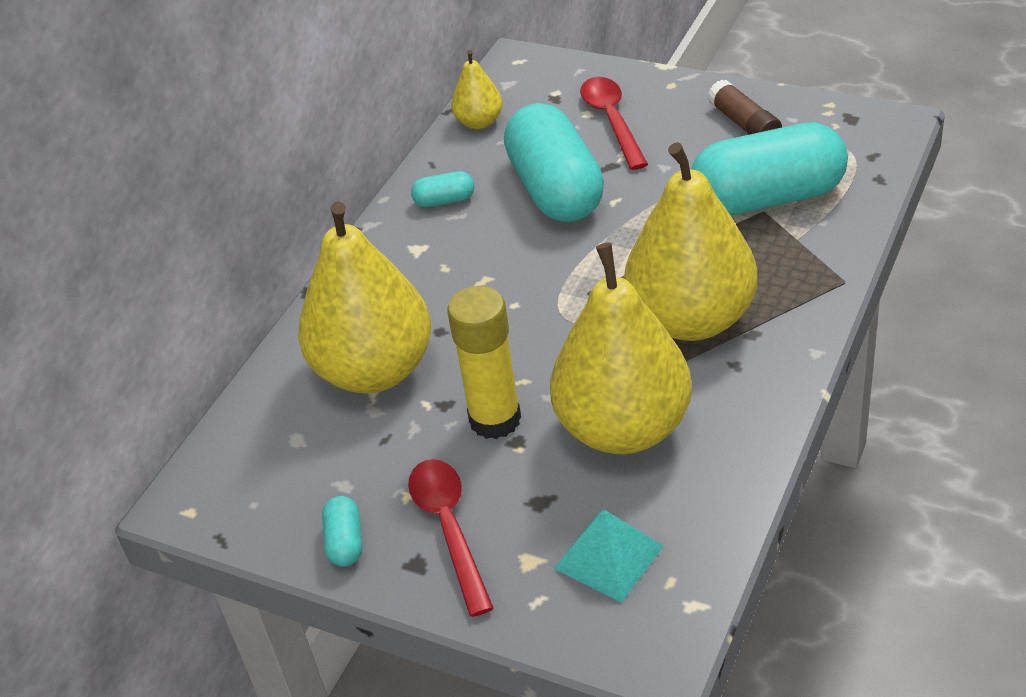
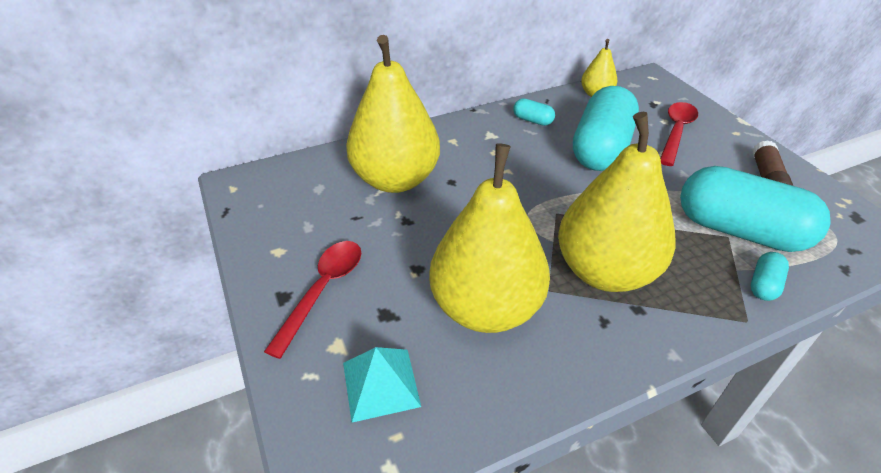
camera: 35 degrees right, 0 degrees up
turquoise capsule [322,496,362,567] -> turquoise capsule moved to [751,252,789,301]
yellow glue stick [447,286,521,439] -> none

